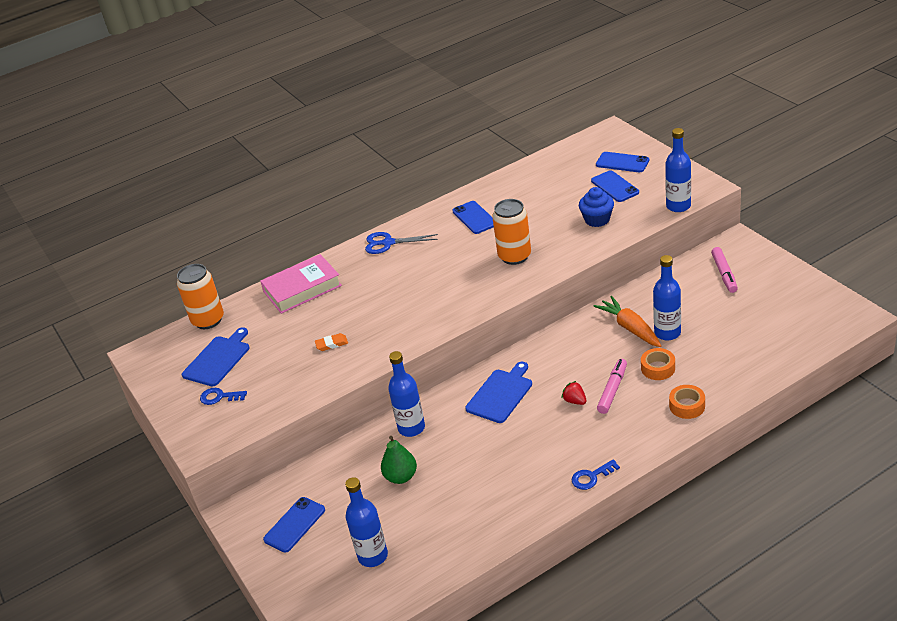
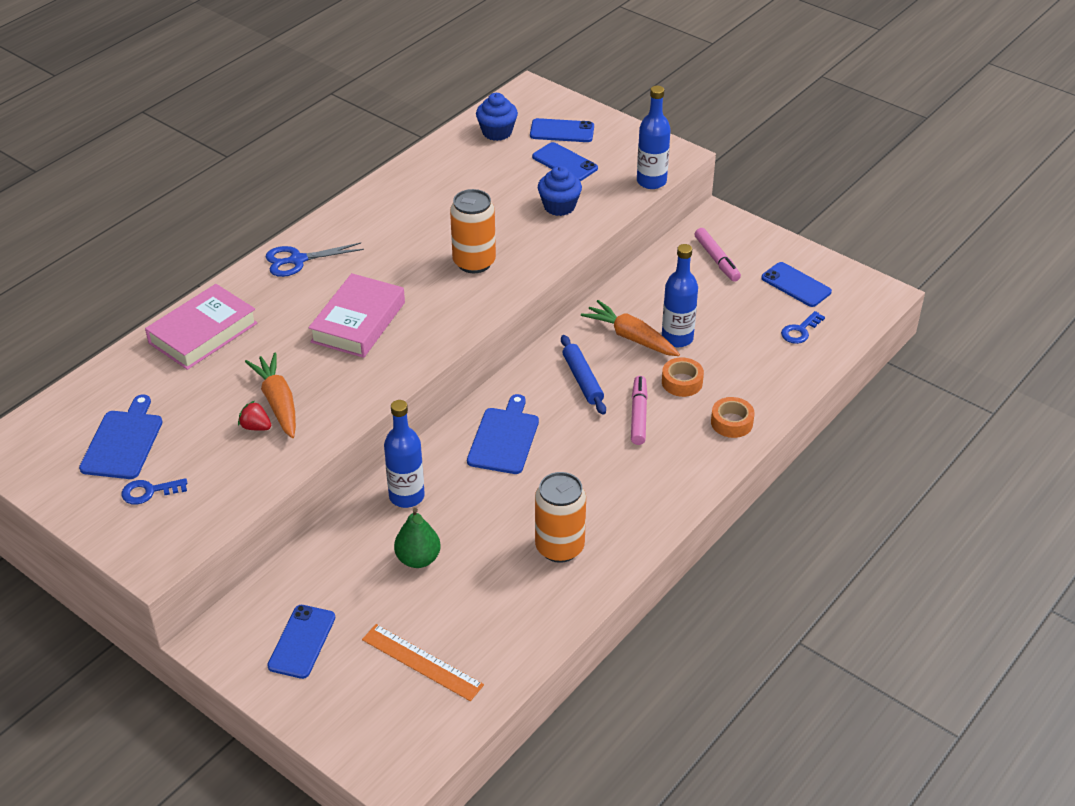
camera: 25 degrees left, 5 degrees up
orange can [177,264,224,329] -> orange can moved to [535,472,586,563]
orange eraser [315,333,348,351] -> orange carrot [245,352,296,438]
blue bottle [345,477,388,567] -> orange ruler [362,624,484,701]
blue phone [453,201,494,234] -> blue phone moved to [761,262,832,307]
red strawberry [561,381,586,405] -> red strawberry moved to [238,401,271,431]
blue key [571,459,620,490] -> blue key moved to [781,311,825,344]
none -> pink book [309,273,405,358]
none -> blue cupcake [476,93,518,141]
none -> blue rolling pin [561,335,606,415]

